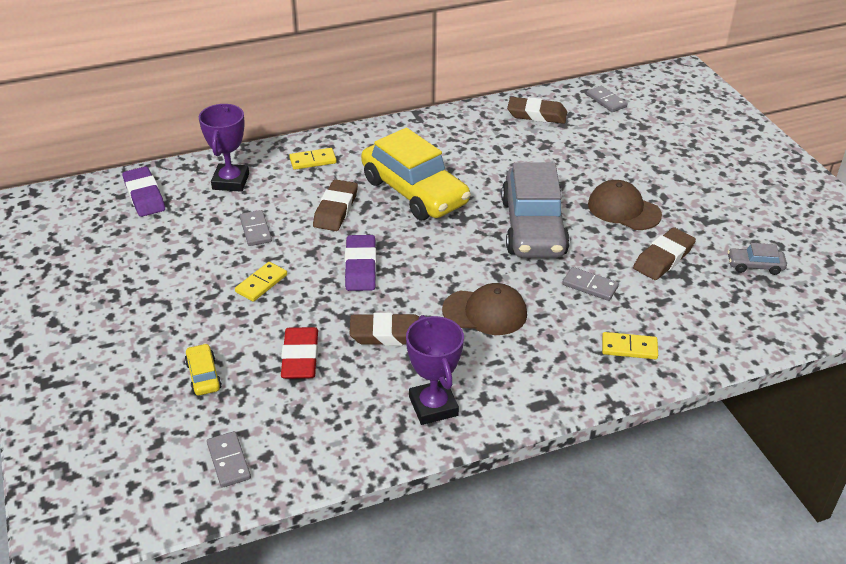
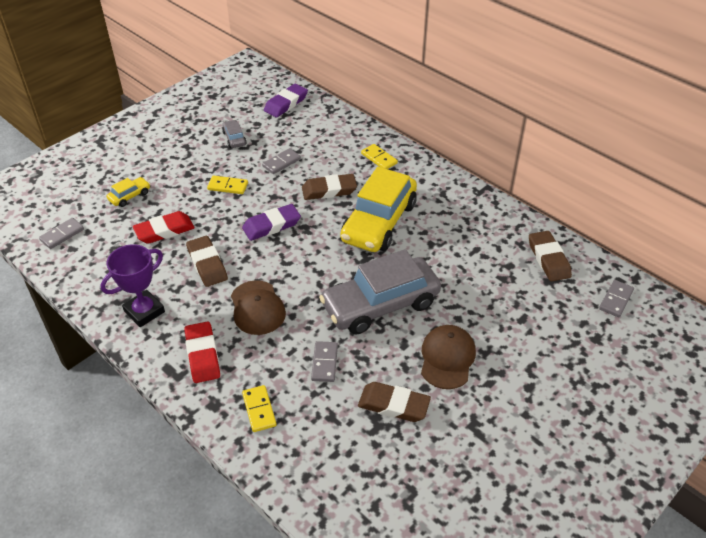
camera: 65 degrees right, 5 degrees up
purple trophy [199,104,249,192] -> none
grey car [728,243,787,275] -> grey car moved to [222,120,247,148]
none -> red eraser [184,321,220,383]

